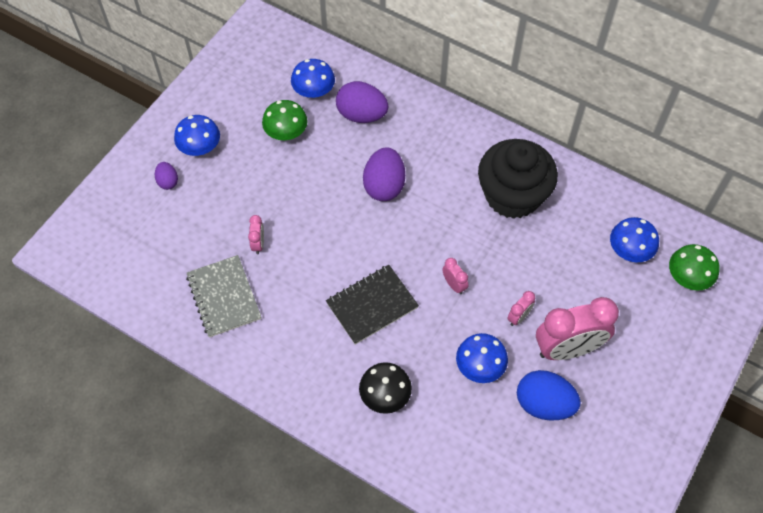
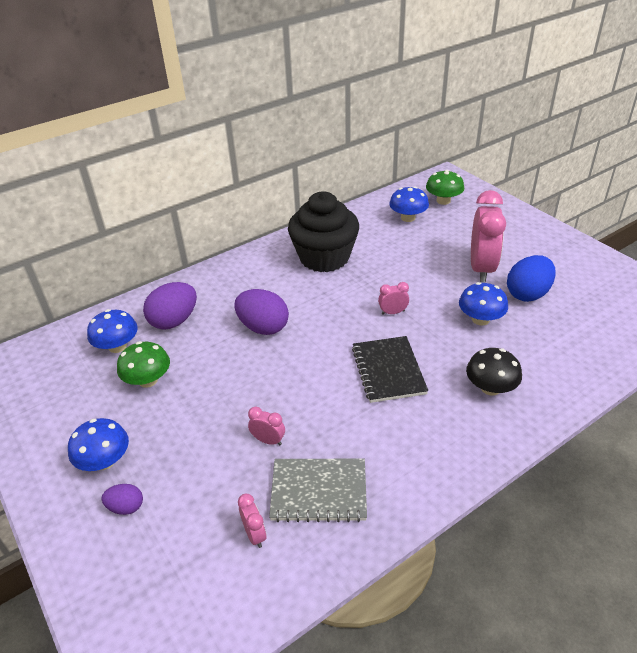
camera: 65 degrees left, 20 degrees down
pink clock [507,291,535,326] -> pink clock moved to [238,493,266,548]

